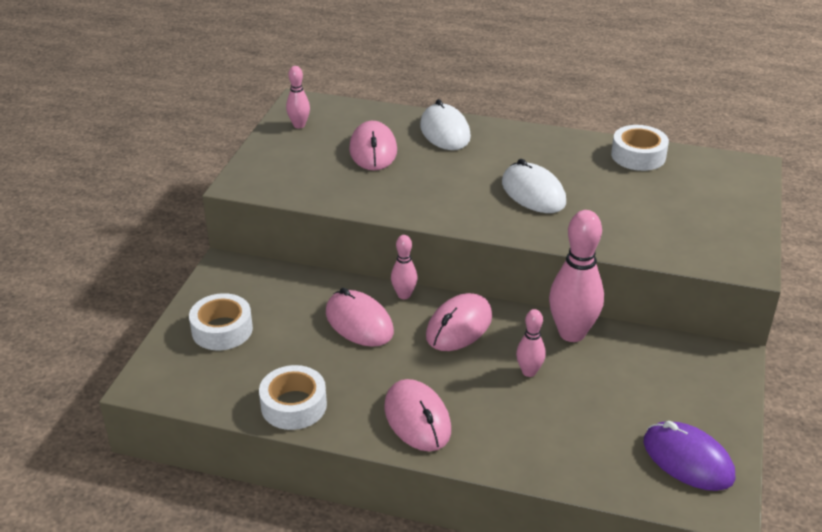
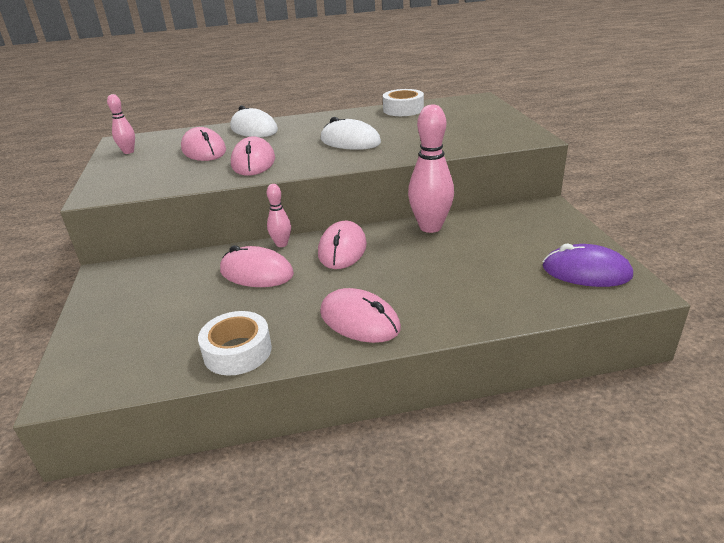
camera: 25 degrees left, 5 degrees down
white tape [189,293,253,350] -> none
pink bowling pin [516,309,546,377] -> none
none -> pink mouse [231,136,275,175]

